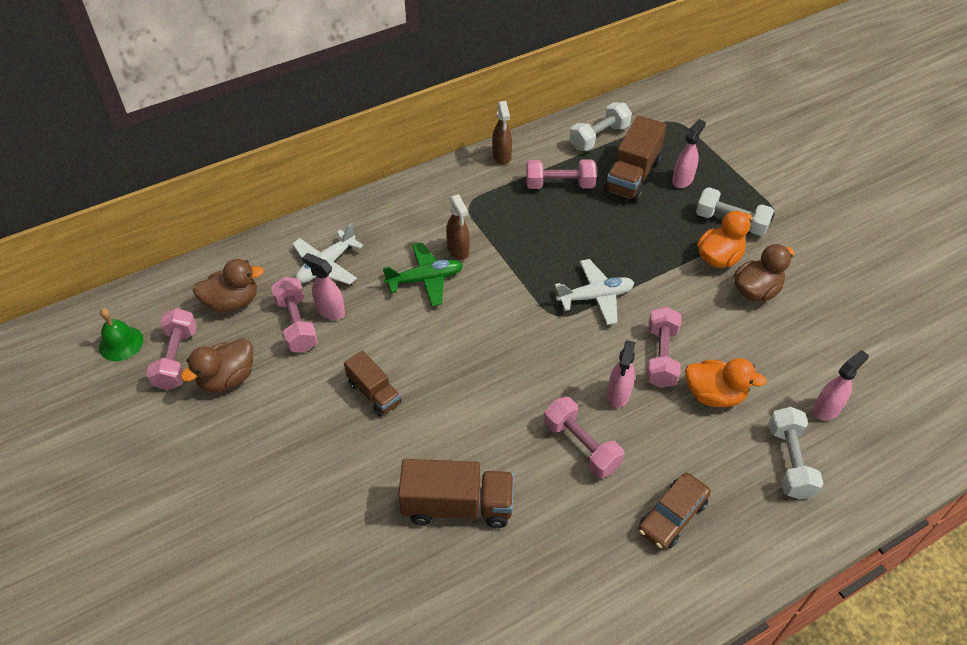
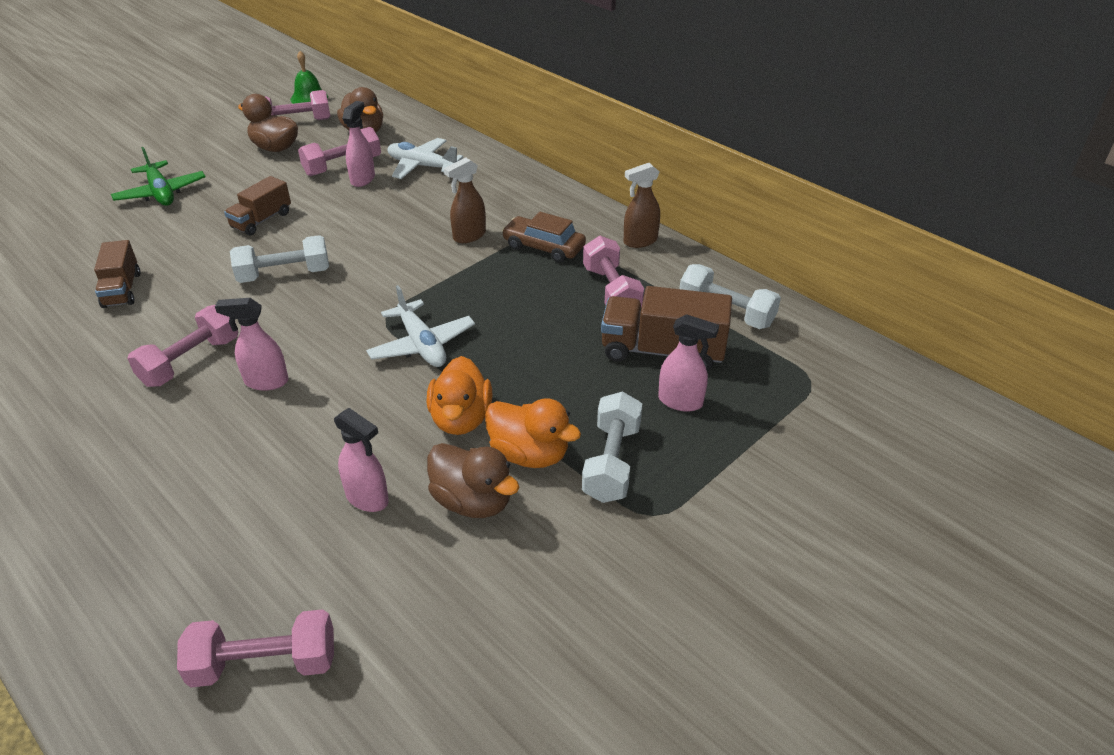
camera: 75 degrees right, 10 degrees down
green plane [383,243,463,306] -> green plane moved to [111,147,206,206]
brown truck [398,459,514,528] -> brown truck [94,240,140,308], size x0.63
brown car [638,473,711,550] -> brown car moved to [502,212,586,263]
pink dumbbell [646,307,681,388] -> pink dumbbell moved to [177,609,334,687]
orange duck [685,358,767,407] -> orange duck moved to [427,356,492,435]
white dumbbell [768,407,823,499] -> white dumbbell moved to [230,235,329,283]
pink spray bottle [813,350,869,421] -> pink spray bottle moved to [334,408,389,512]

